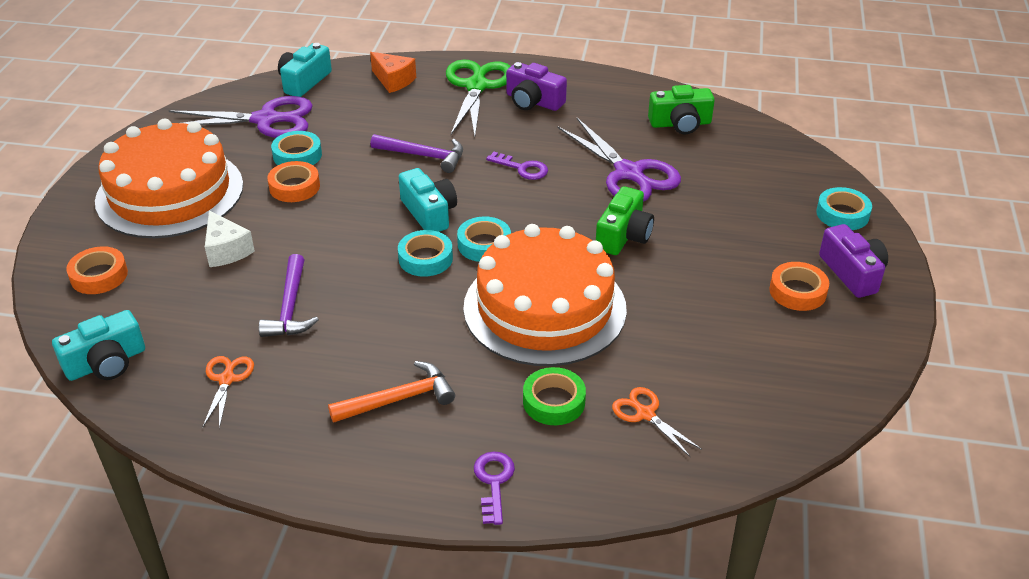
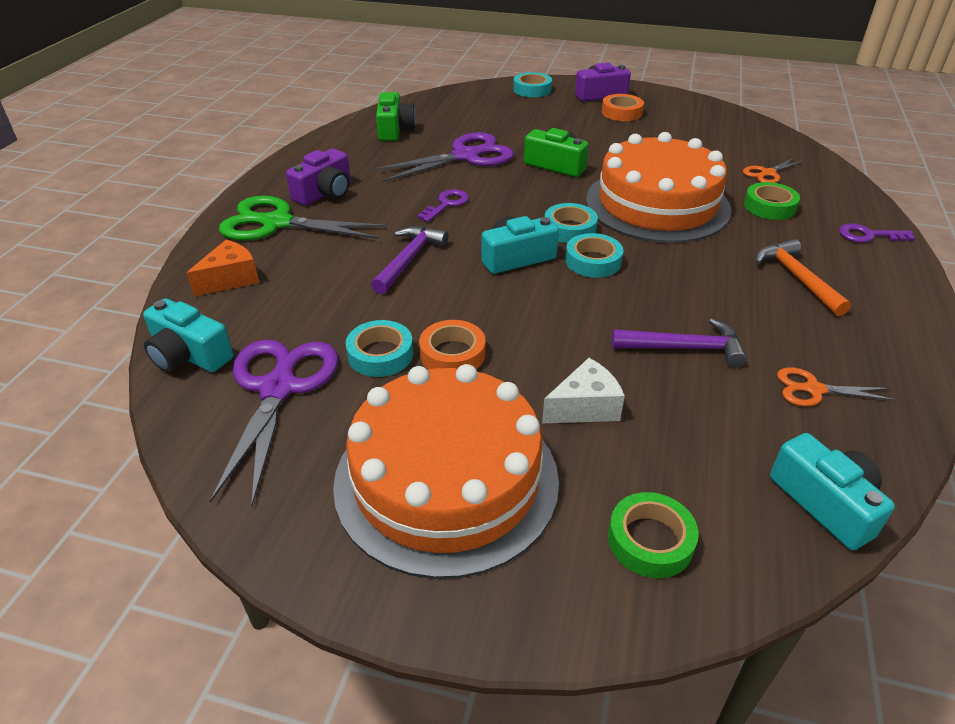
camera: 85 degrees left, 0 degrees up
orange tape [66,246,128,294] -> green tape [608,492,699,578]

